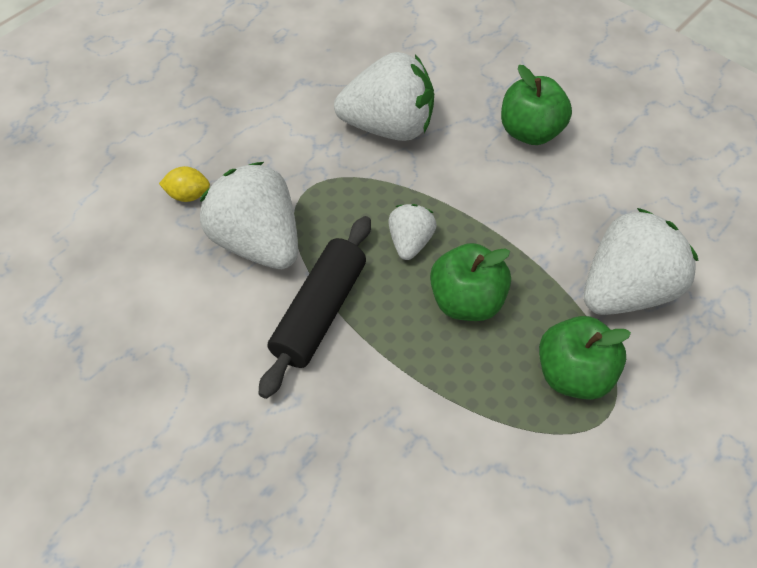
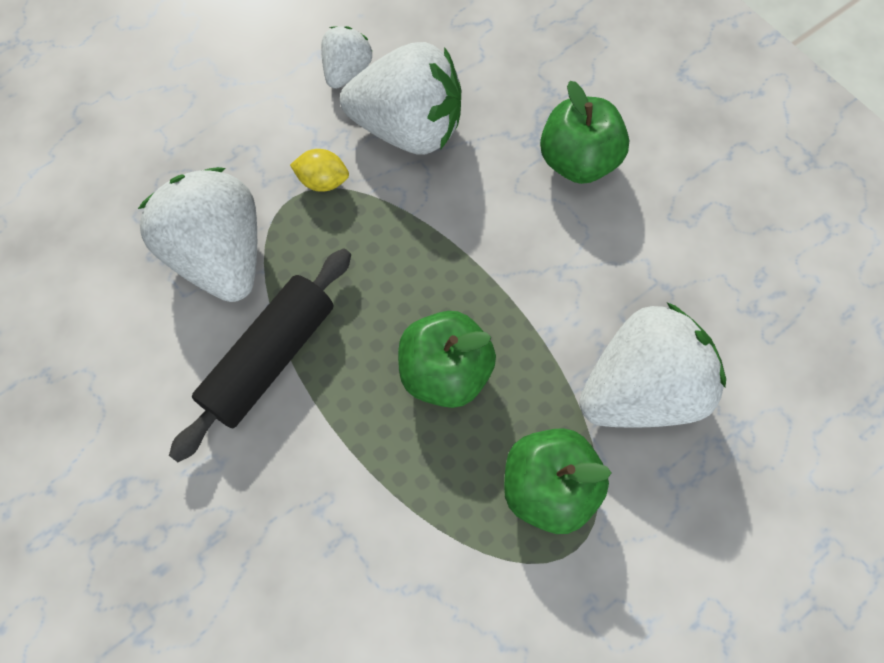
camera: 10 degrees right, 10 degrees up
yellow lemon [159,166,210,202] -> yellow lemon moved to [290,149,349,192]
white strawberry [388,204,437,260] -> white strawberry moved to [321,26,372,89]

